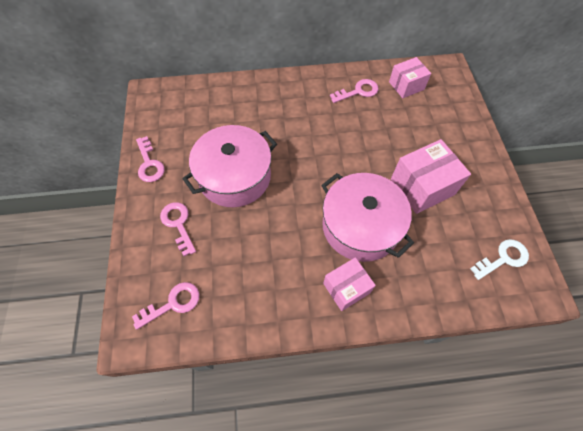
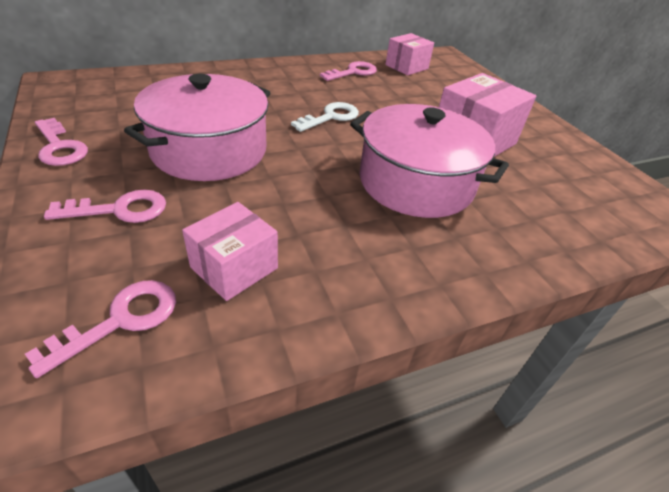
camera: 20 degrees left, 20 degrees down
pink key [160,202,196,256] -> pink key turned 120 degrees clockwise [44,190,166,223]
pink box [323,257,376,311] -> pink box moved to [182,202,278,301]
white key [470,239,529,280] -> white key moved to [291,102,359,132]

